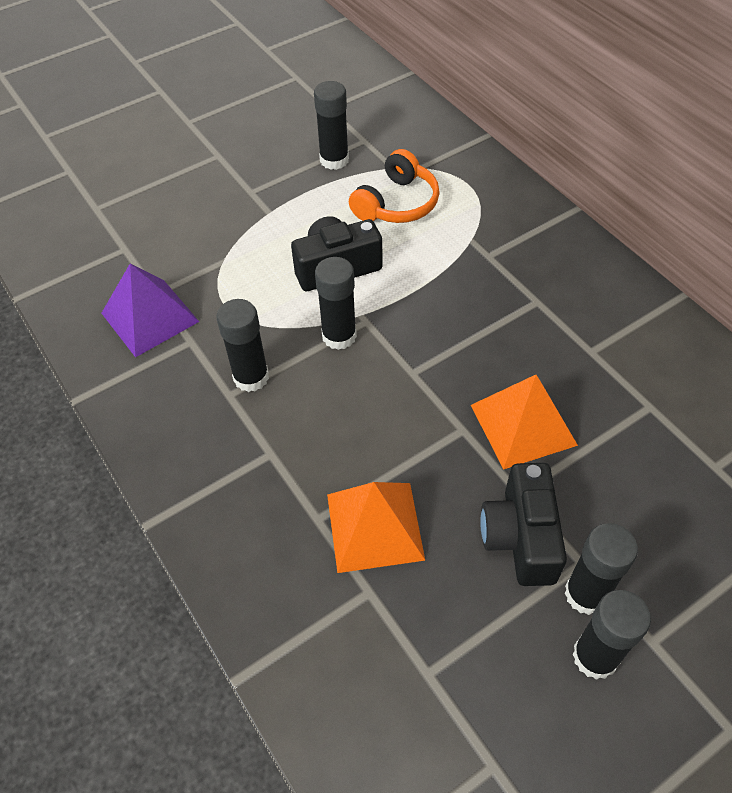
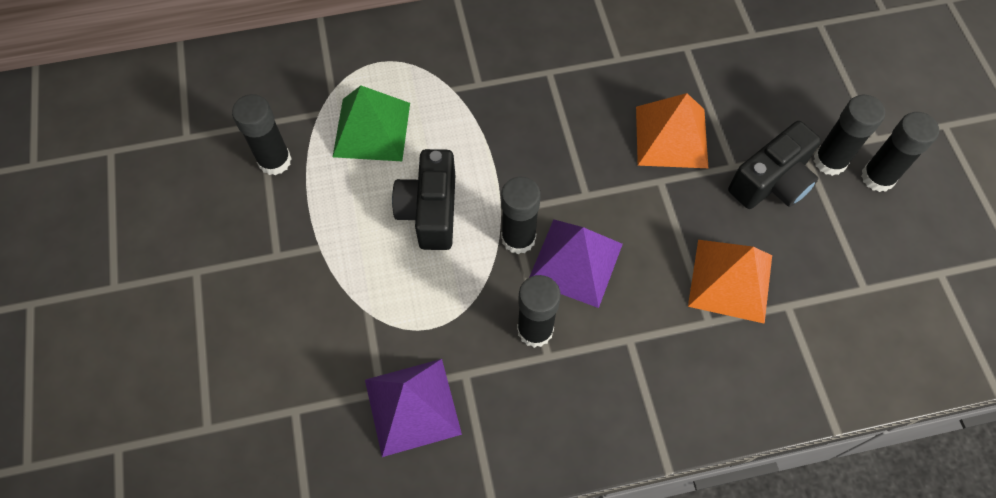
camera: 70 degrees left, 10 degrees up
orange headphones [349,149,440,223] -> green pyramid [333,86,410,161]
black camera [480,463,567,586] -> black camera turned 60 degrees counterclockwise [728,121,821,209]
none -> purple pyramid [530,219,623,308]

